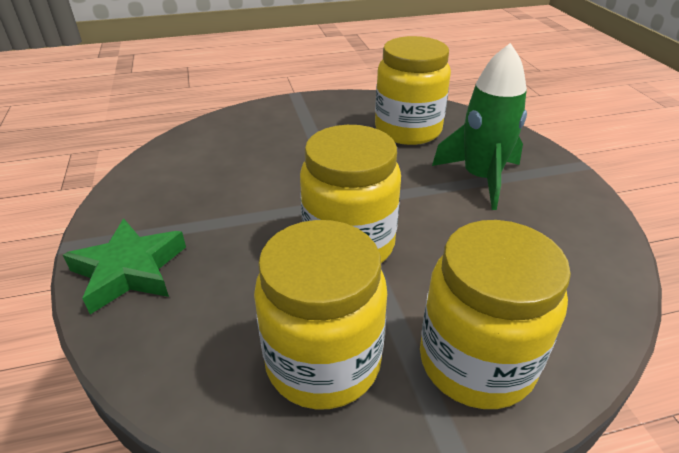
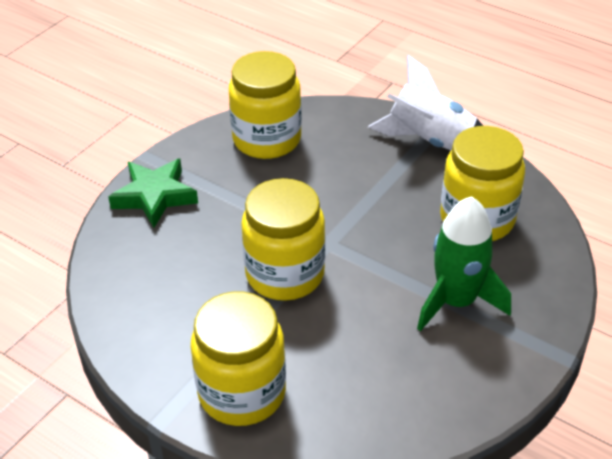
camera: 50 degrees right, 5 degrees up
yellow jar [254,220,387,409] -> yellow jar moved to [229,51,302,159]
none -> white rocket [368,55,483,150]

